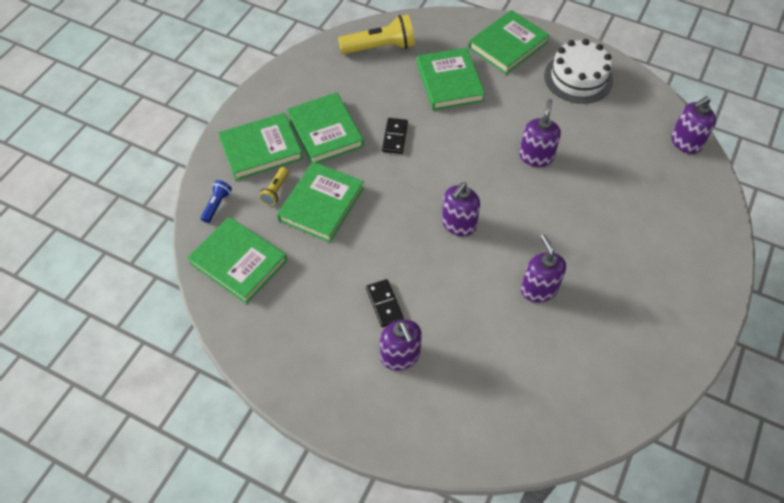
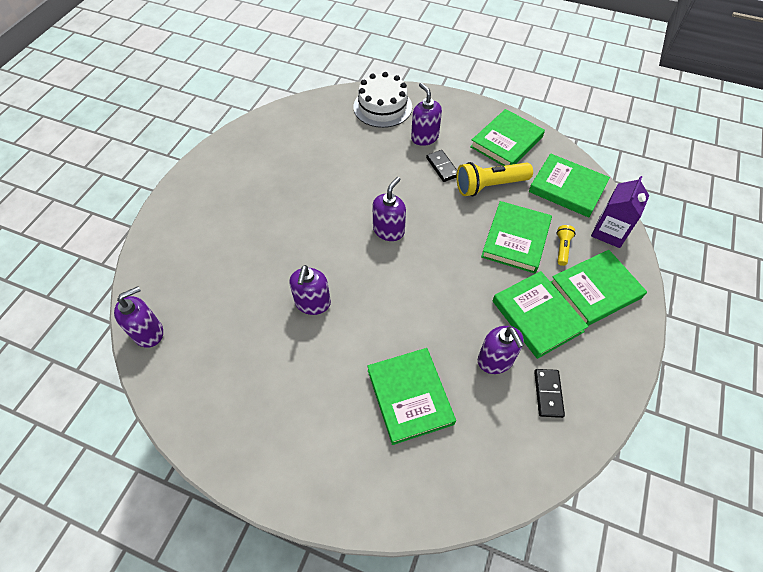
camera: 175 degrees right, 0 degrees up
blue flashlight [201,180,232,223] -> purple carton [591,176,649,248]
yellow flashlight [338,14,415,54] -> yellow flashlight moved to [456,162,533,196]
black domino [382,118,408,154] -> black domino moved to [534,369,565,418]
green book [469,10,549,74] -> green book moved to [470,109,545,166]
purple soap dispenser [521,235,566,303] -> purple soap dispenser moved to [478,326,524,374]
white cake [544,39,613,104] -> white cake moved to [353,72,412,128]

